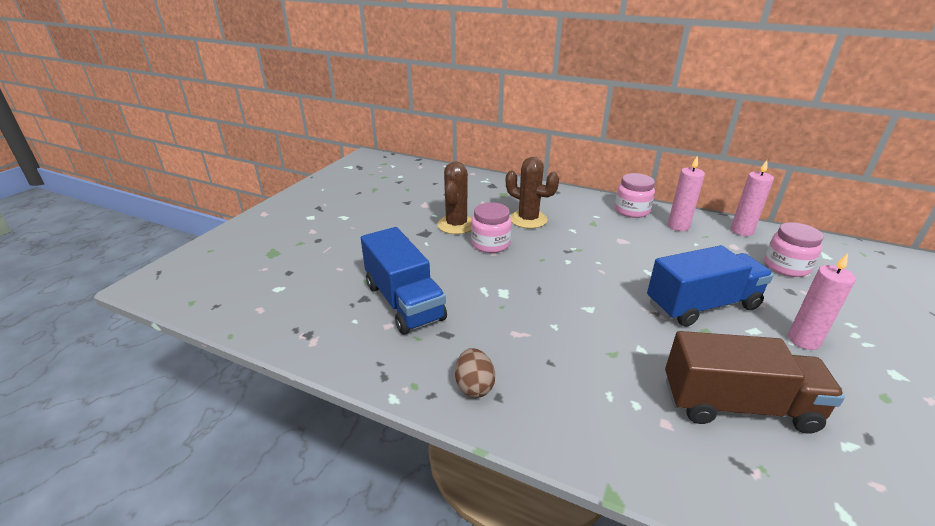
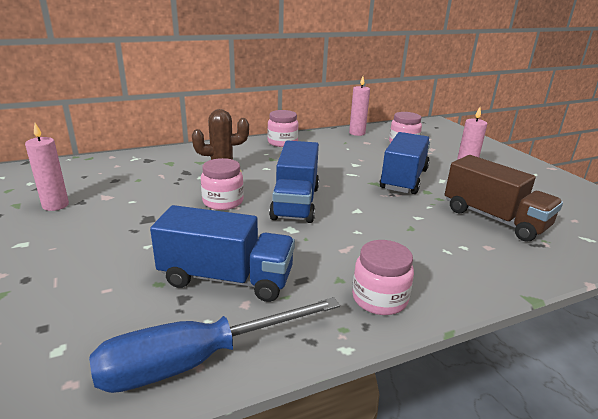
camera: 50 degrees left, 5 degrees down
brown cactus [437,161,472,234] -> none
brown egg [455,348,495,398] -> pink jar [352,240,414,315]
brown truck [665,331,845,434] -> brown truck turned 90 degrees clockwise [445,155,563,242]
pink candle [668,155,705,231] -> pink candle moved to [25,123,69,211]
none -> blue screwdriver [89,297,340,393]
none -> blue truck [269,140,319,223]

